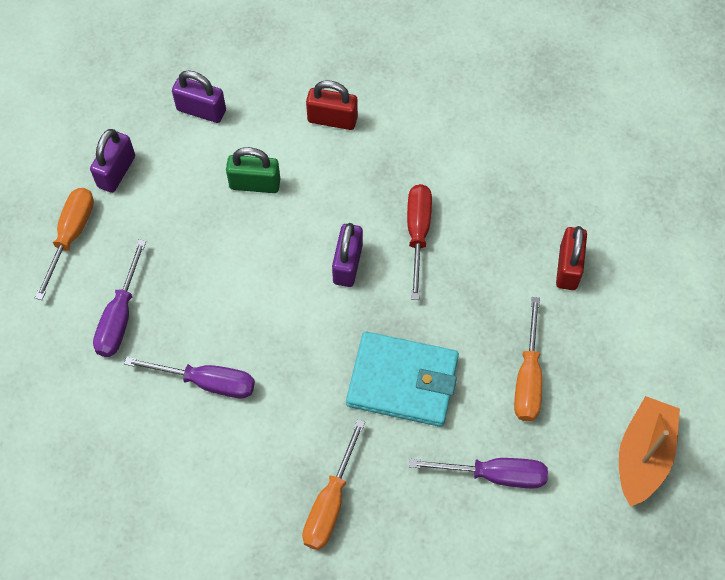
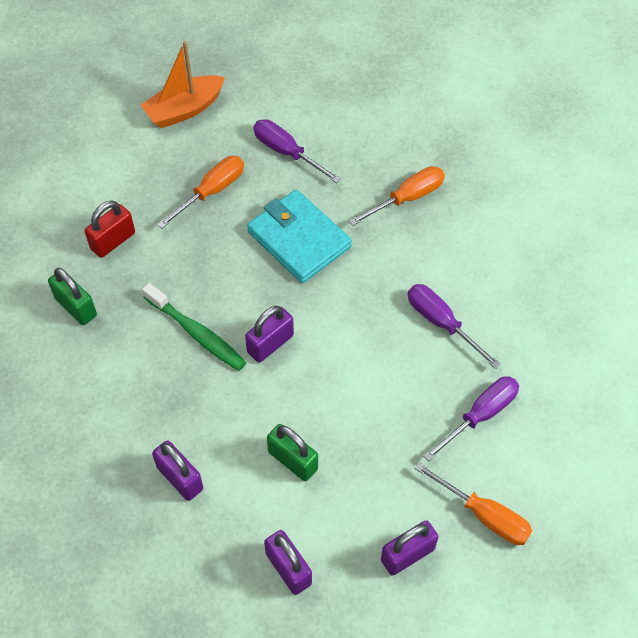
camera: 145 degrees left, 5 degrees down
orange screwdriver [35,188,94,300] -> orange screwdriver turned 105 degrees counterclockwise [414,462,532,545]
red padlock [306,80,358,130] -> purple padlock [152,440,203,501]
red screwdriver [407,184,432,300] -> green toothbrush [142,283,247,371]
none -> green padlock [48,268,97,325]

